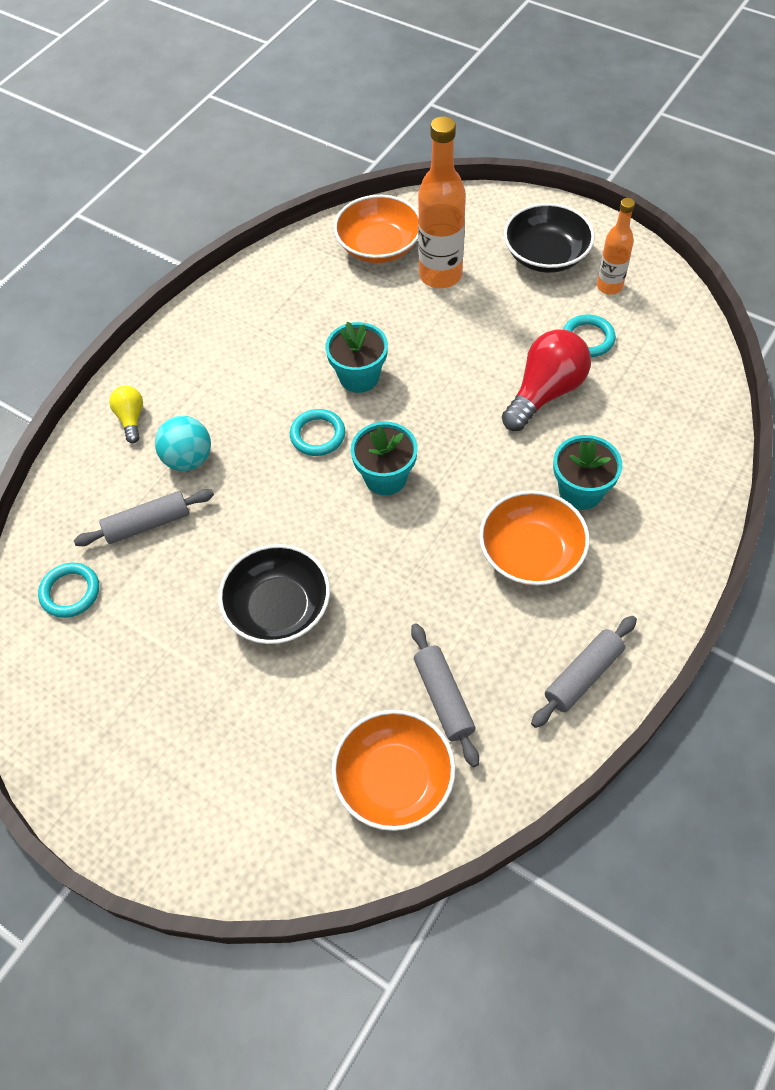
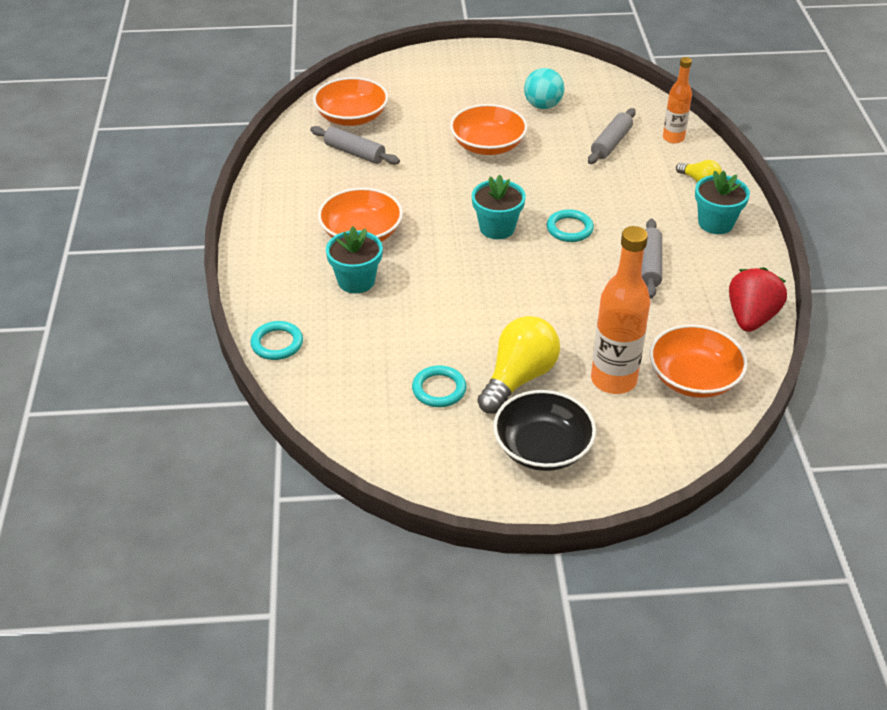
camera: 140 degrees right, 15 degrees down
turquoise ring [38,563,99,618] -> turquoise ring moved to [250,321,303,360]
turquoise ball [155,416,211,471] -> turquoise ball moved to [524,68,565,109]
black bowl [218,544,330,644] -> orange bowl [450,104,528,155]
turquoise flower pot [325,322,388,393] -> turquoise flower pot moved to [695,171,750,234]
red light bulb [502,329,591,431] -> none
grey rolling pin [531,616,637,728] -> grey rolling pin moved to [641,219,662,299]
orange bottle [597,198,635,295] -> orange bottle moved to [663,57,692,143]
none -> yellow light bulb [477,316,560,414]
none -> red strawberry [729,267,787,332]

